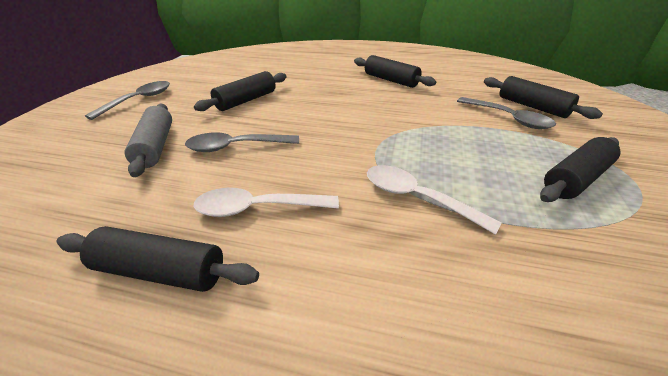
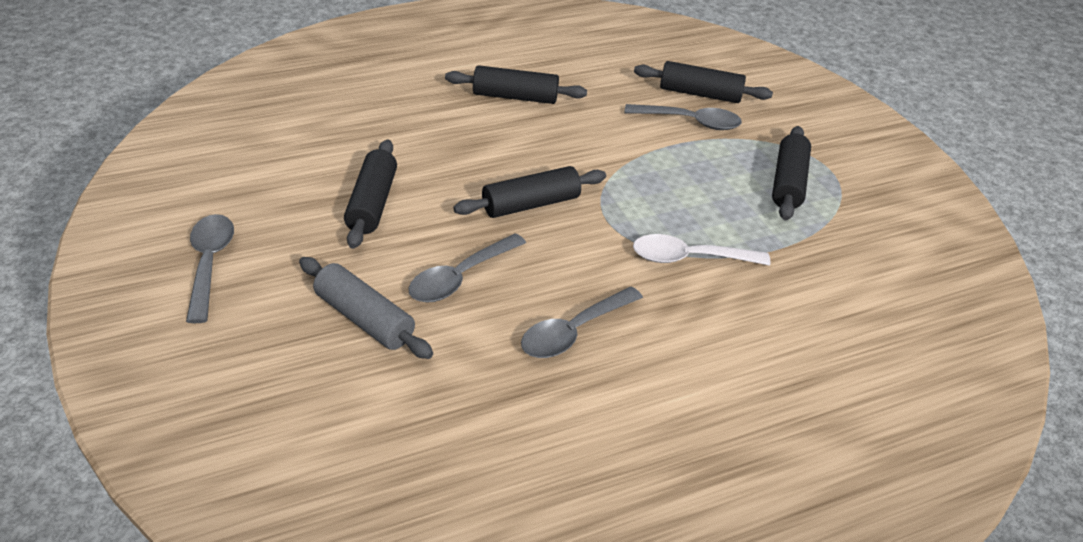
camera: 40 degrees left, 5 degrees up
black rolling pin [57,226,259,292] -> black rolling pin moved to [453,166,606,218]
white spoon [194,188,339,217] -> grey spoon [521,286,643,358]

